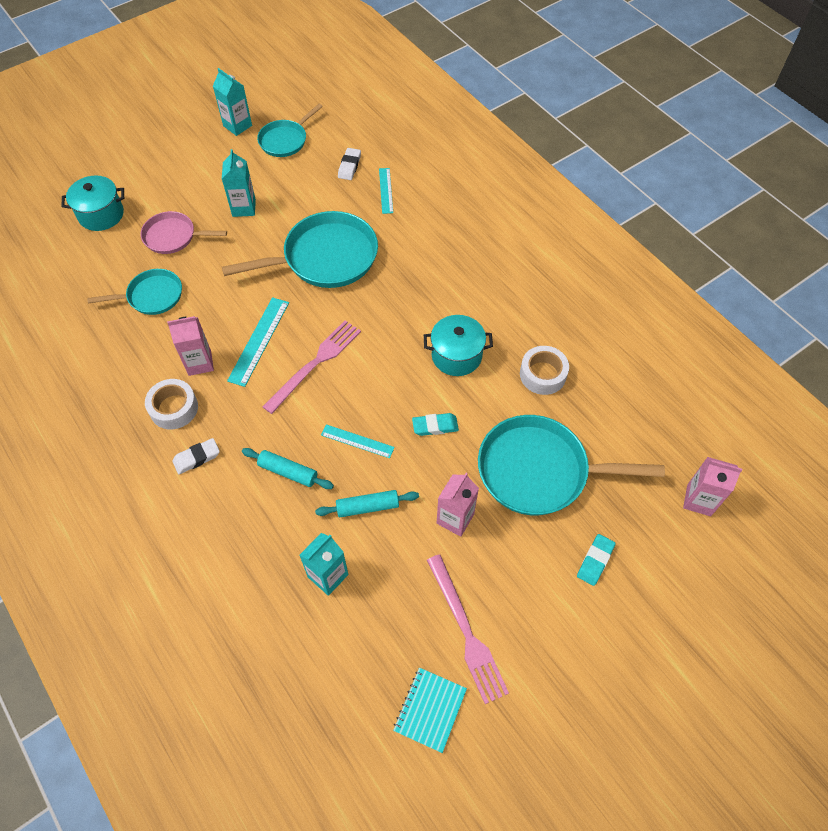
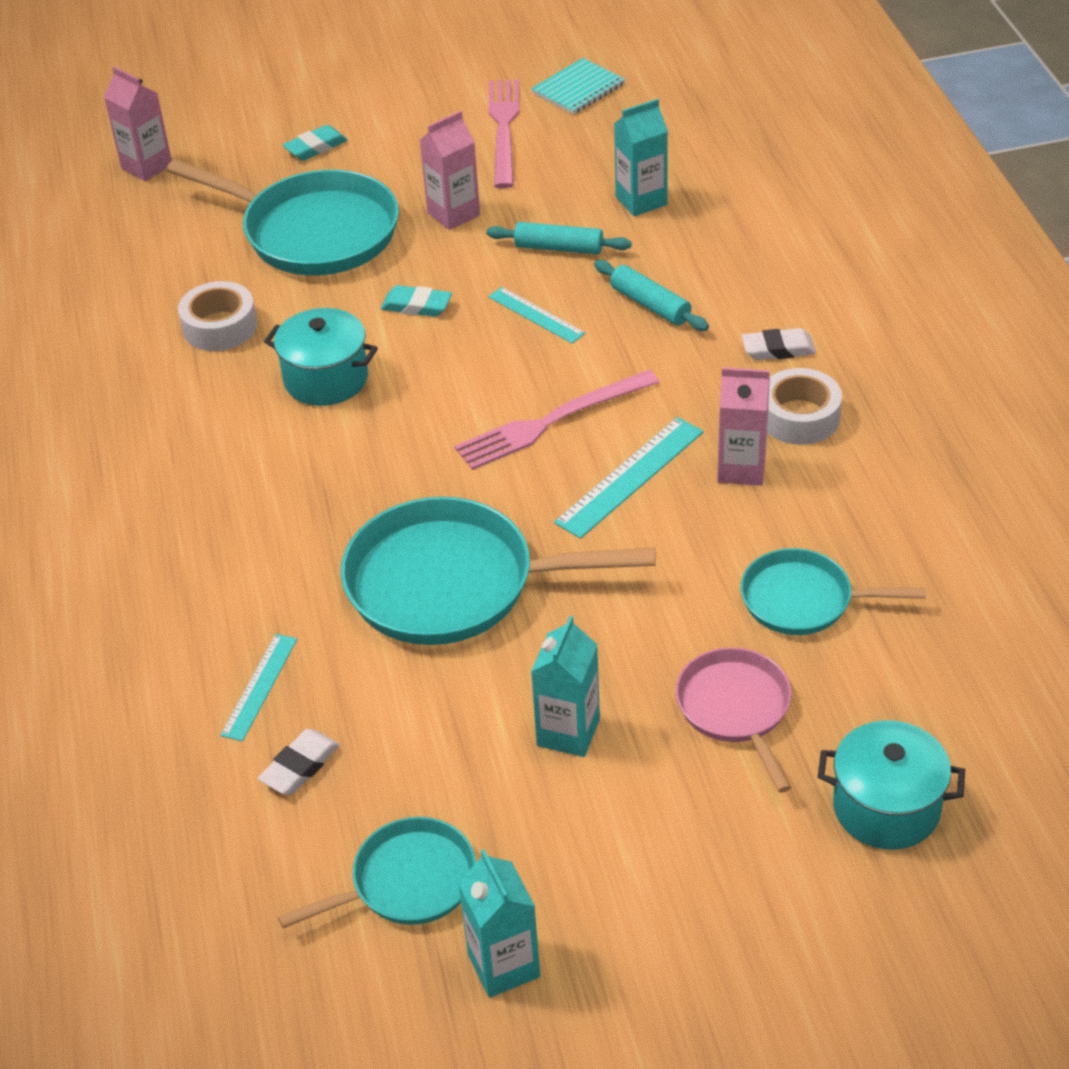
camera: 155 degrees left, 15 degrees down
pink pan [141,211,227,254] -> pink pan turned 135 degrees counterclockwise [675,647,792,793]

